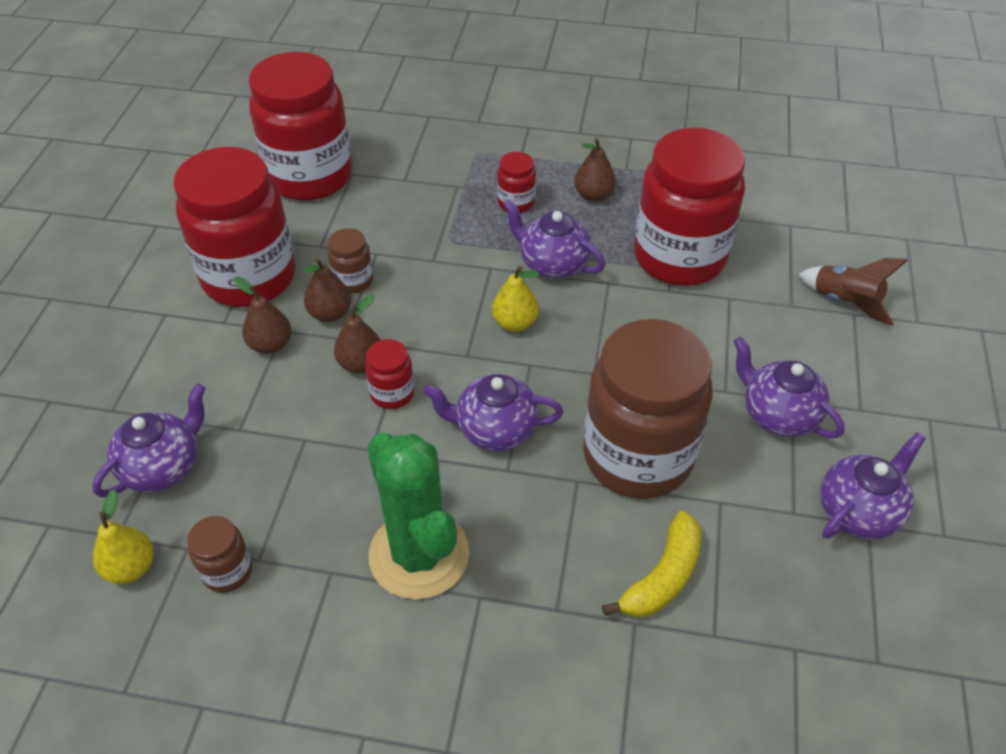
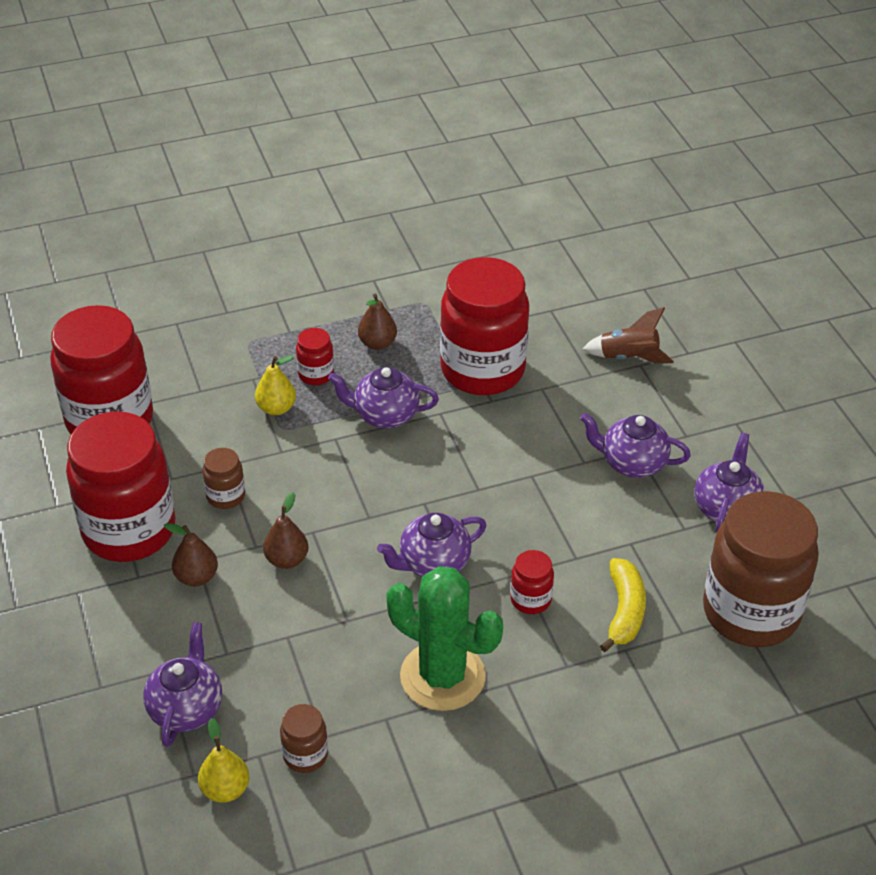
camera: 30 degrees left, 5 degrees down
brown pear [303,258,351,322] -> none
red jar [365,339,414,409] -> red jar moved to [510,550,554,614]
yellow pear [492,266,539,332] -> yellow pear moved to [255,355,296,415]
brown jar [583,319,713,499] -> brown jar moved to [703,491,819,647]

